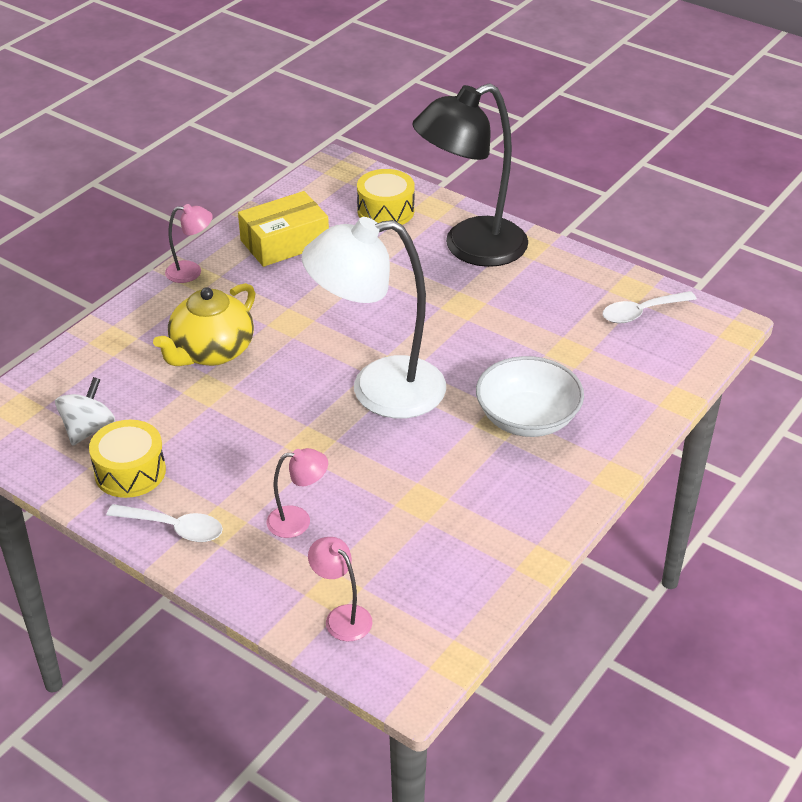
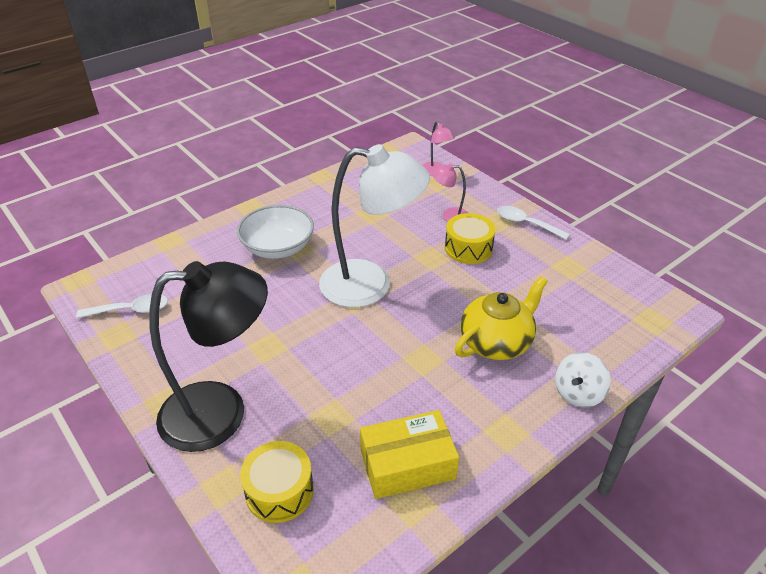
camera: 165 degrees left, 0 degrees up
white spinning top [55,377,115,446] -> white spinning top moved to [555,352,611,407]
yellow drum [89,420,166,498] -> yellow drum moved to [445,213,496,264]
pink lamp [165,204,213,283] -> none

